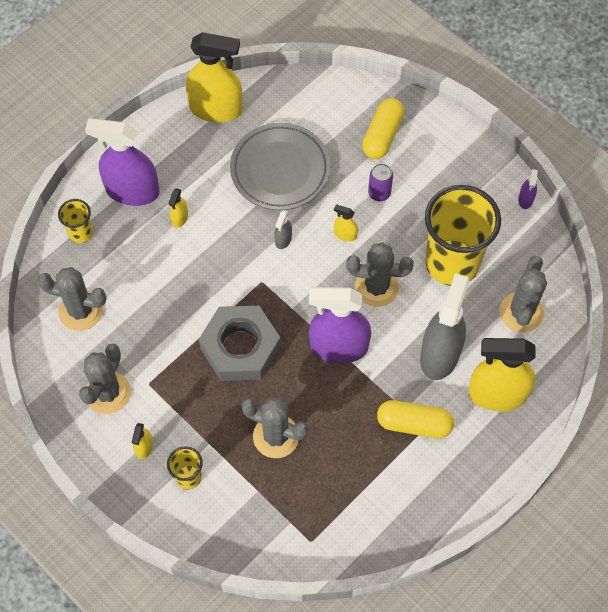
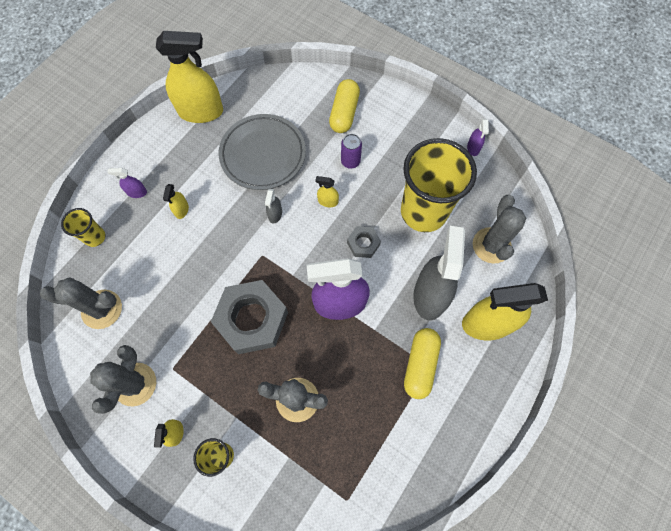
camera: 10 degrees left, 5 degrees up
purple spray bottle [85,118,159,206] -> purple spray bottle [107,168,147,198], size x0.43
grey cactus [346,242,414,307] -> grey nut [347,226,381,258]
yellow capsule [377,400,454,438] -> yellow capsule turned 75 degrees counterclockwise [404,328,441,399]

